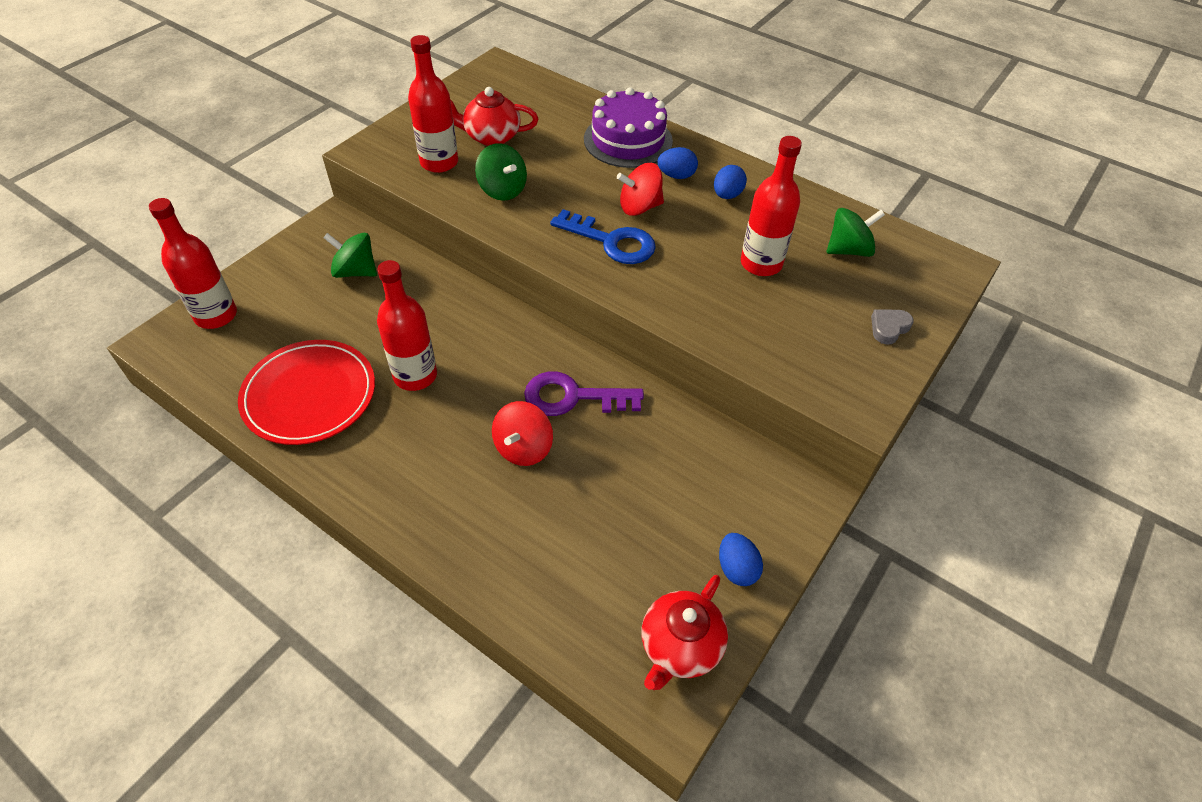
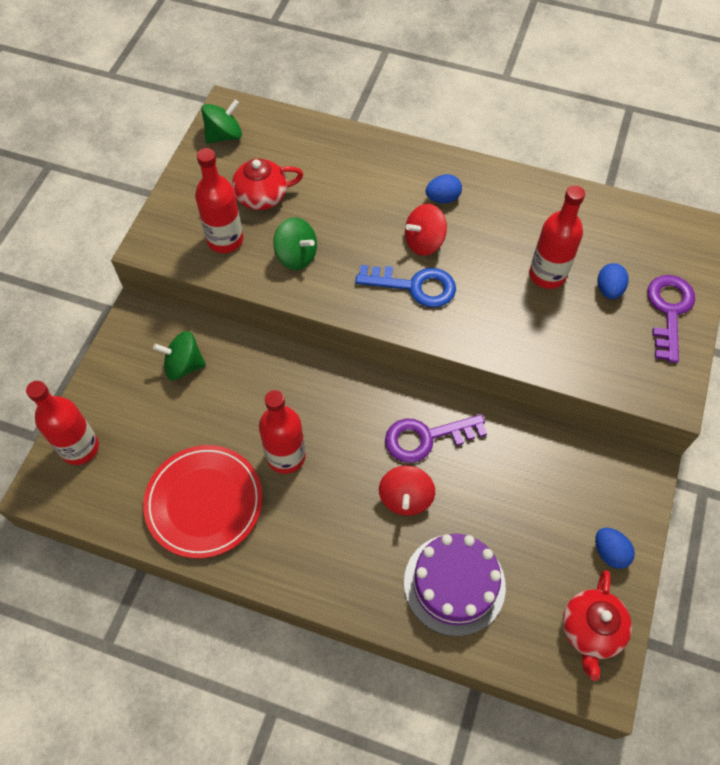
camera: 15 degrees left, 10 degrees up
purple cake [584,87,673,168] -> purple cake moved to [404,534,506,636]
blue egg [714,165,747,199] -> blue egg moved to [598,263,628,299]
green spinning top [827,208,885,257] -> green spinning top moved to [201,100,242,143]
grey heart [871,309,913,345] -> purple key [648,275,695,363]

